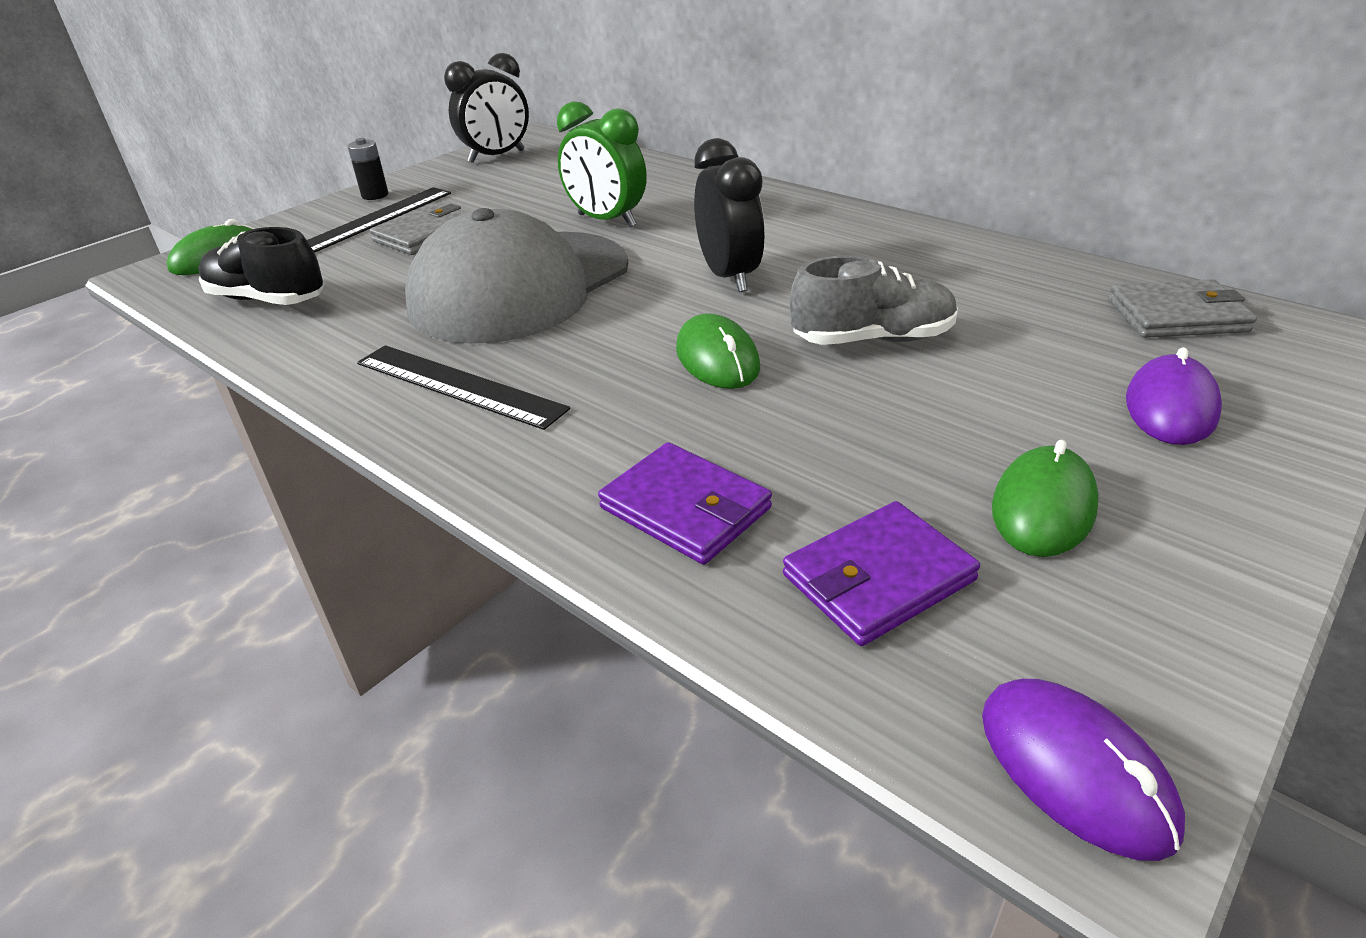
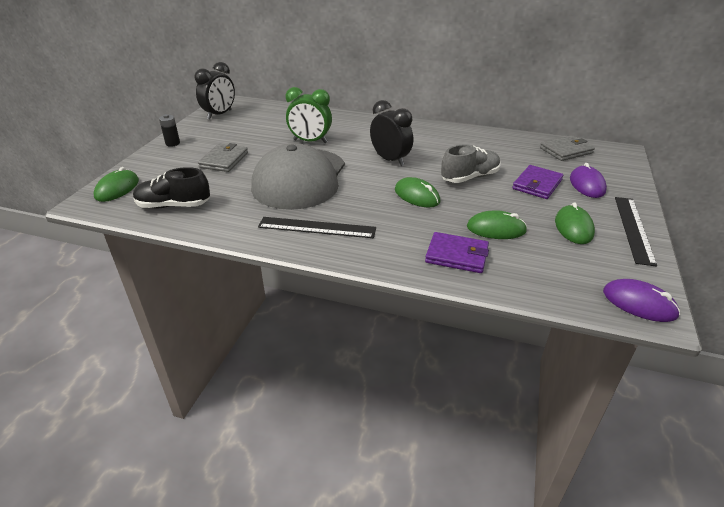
camera: 25 degrees left, 0 degrees up
black ruler [307,187,451,253] -> black ruler moved to [615,197,657,267]
purple wallet [783,501,980,646] -> purple wallet moved to [512,165,563,199]
none -> green mouse [467,210,527,239]

